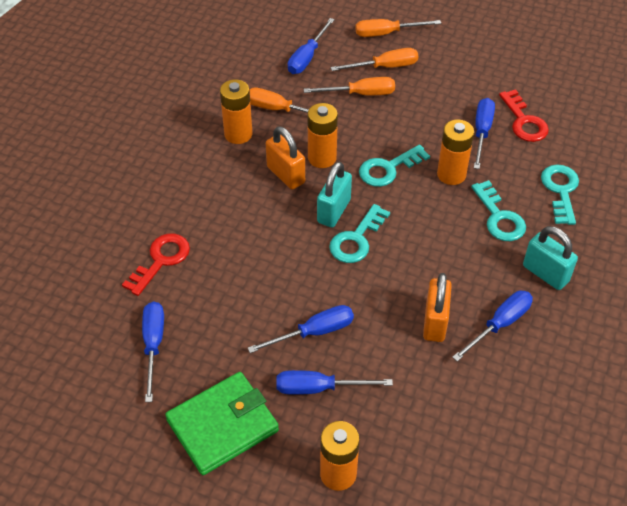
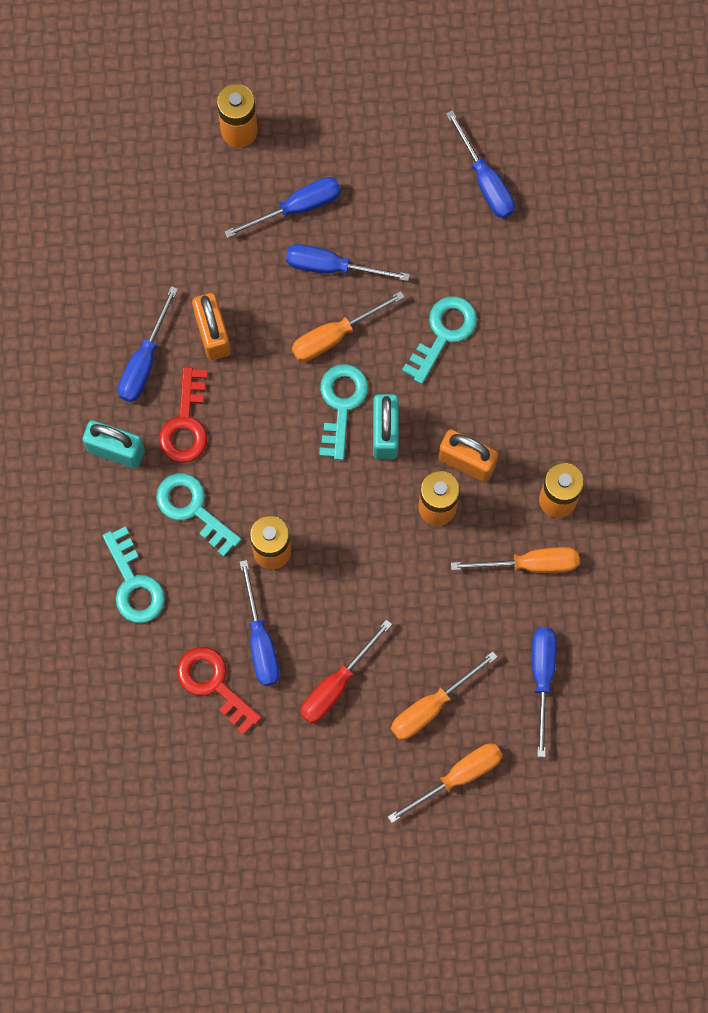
camera: 155 degrees right, 25 degrees up
red key [122,233,190,296] -> red key moved to [159,367,208,463]
green wallet [165,372,279,475] -> none
blue screwdriver [248,305,354,353] -> blue screwdriver turned 60 degrees clockwise [286,244,410,281]
orange screwdriver [304,77,395,95] -> orange screwdriver moved to [291,291,404,361]
turquoise key [359,145,430,187] -> turquoise key moved to [402,296,477,384]
none -> red screwdriver [300,619,392,724]

